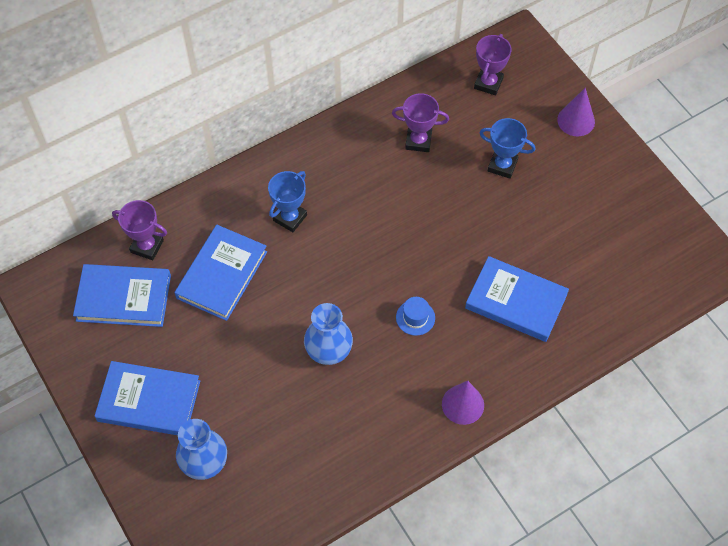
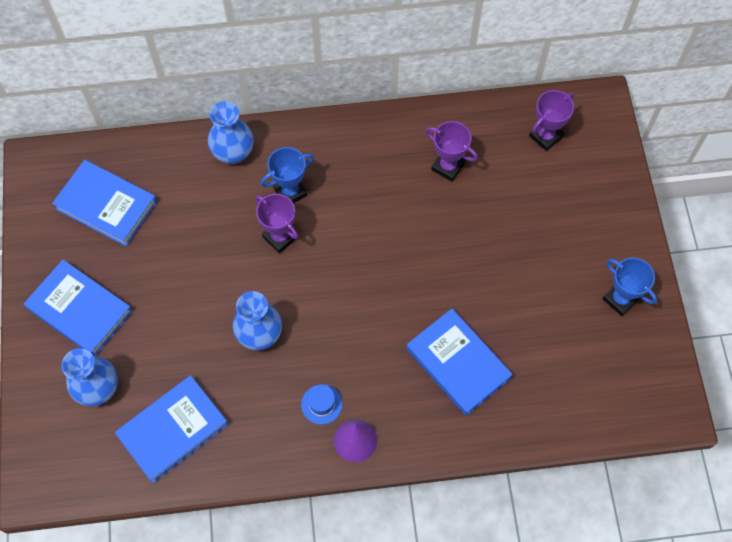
camera: 25 degrees right, 5 degrees up
purple trophy [112,200,167,260] -> purple trophy moved to [256,194,298,253]
blue book [174,225,267,321] -> blue book moved to [115,375,229,483]
blue hat [396,297,435,336] -> blue hat moved to [301,384,342,425]
blue trophy [480,118,535,179] -> blue trophy moved to [603,258,657,316]
purple cone [557,88,595,136] -> none
none -> blue vase [208,101,254,164]

